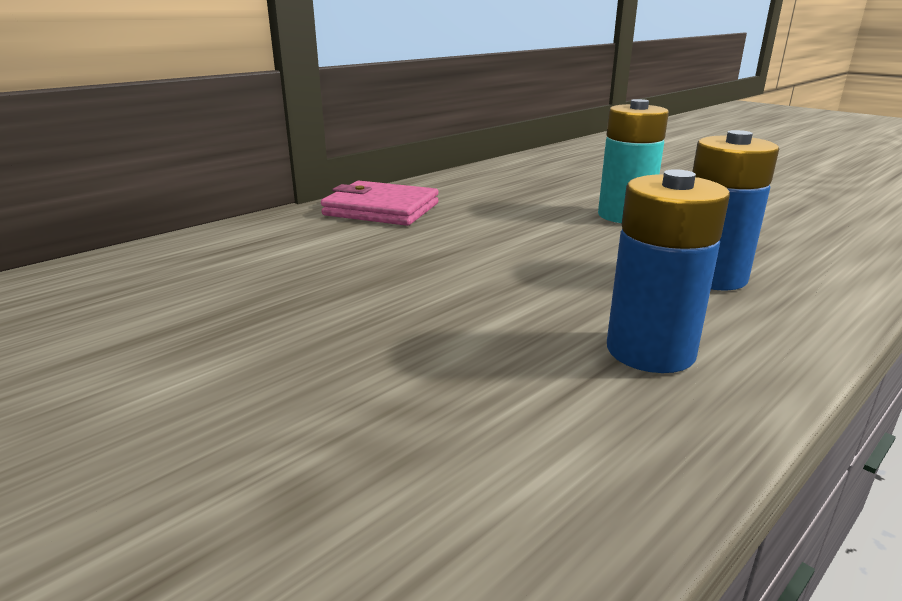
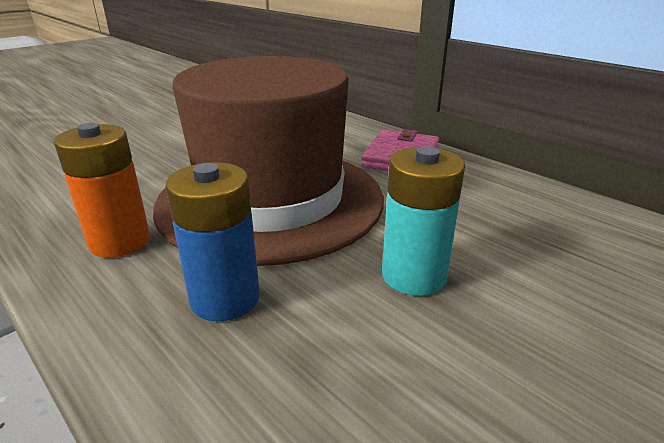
camera: 90 degrees right, 5 degrees up
blue battery [607,169,730,373] -> orange battery [54,123,150,258]
none -> brown hat [153,56,384,266]

